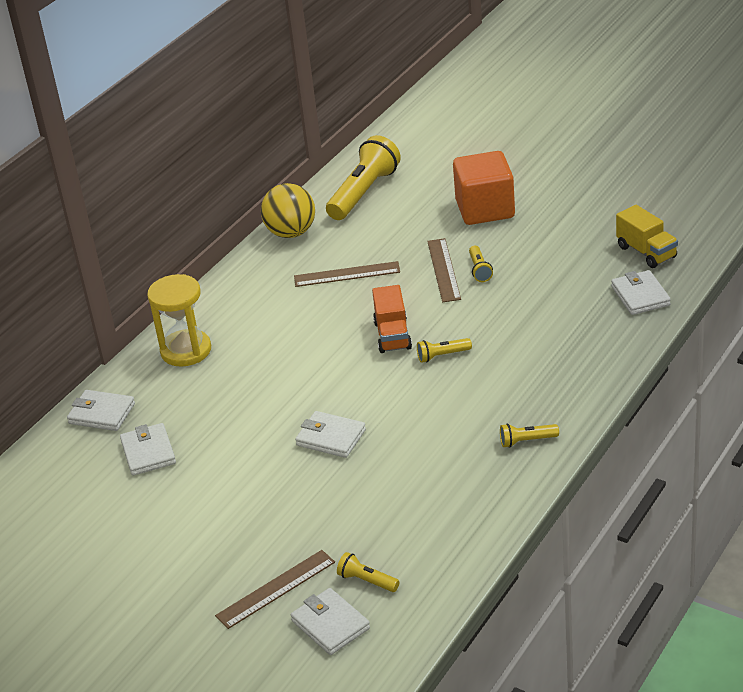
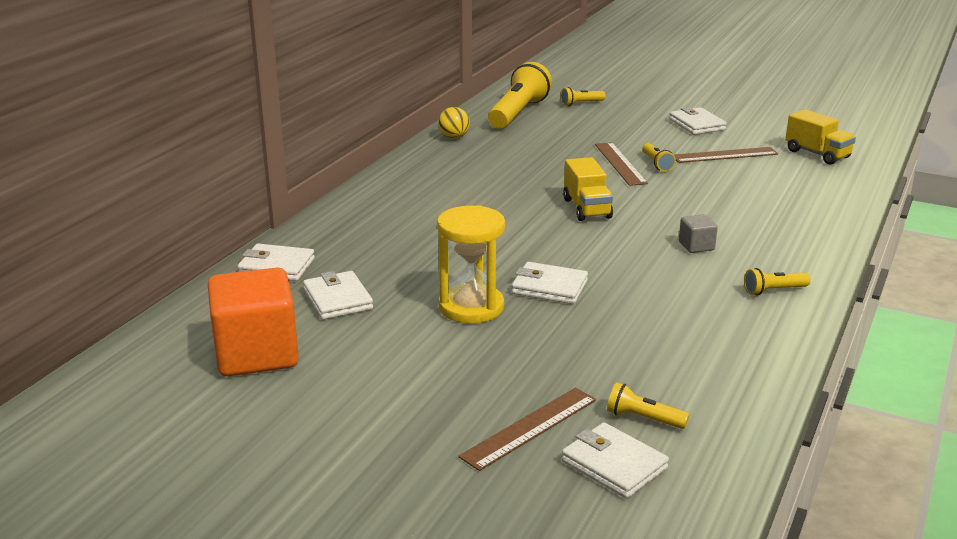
camera: 10 degrees left, 10 degrees down
yellow hourglass [147,274,211,366] -> yellow hourglass moved to [437,205,505,323]
yellow ball [261,183,315,238] -> yellow ball [438,107,470,139], size x0.58
brown ruler [294,261,400,287] -> brown ruler moved to [674,147,778,163]
orange truck [372,285,412,353] -> yellow truck [563,157,613,221]
yellow flashlight [417,338,472,363] -> yellow flashlight moved to [561,87,606,106]
orange cube [453,151,515,225] -> orange cube moved to [208,268,299,376]
white wallet [611,270,671,315] -> white wallet moved to [669,107,727,135]
none -> grey cube [679,214,718,253]

